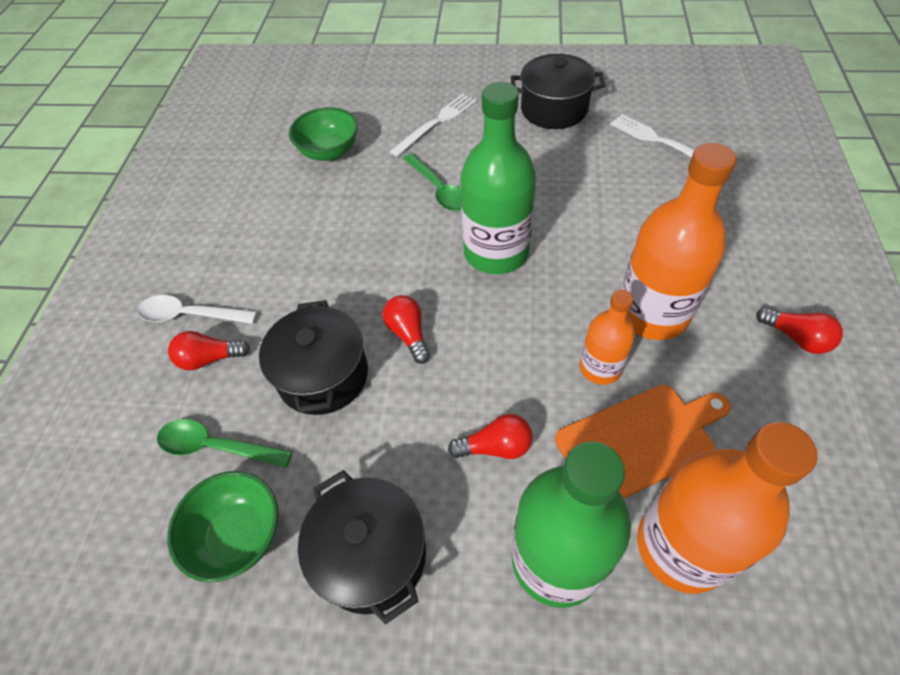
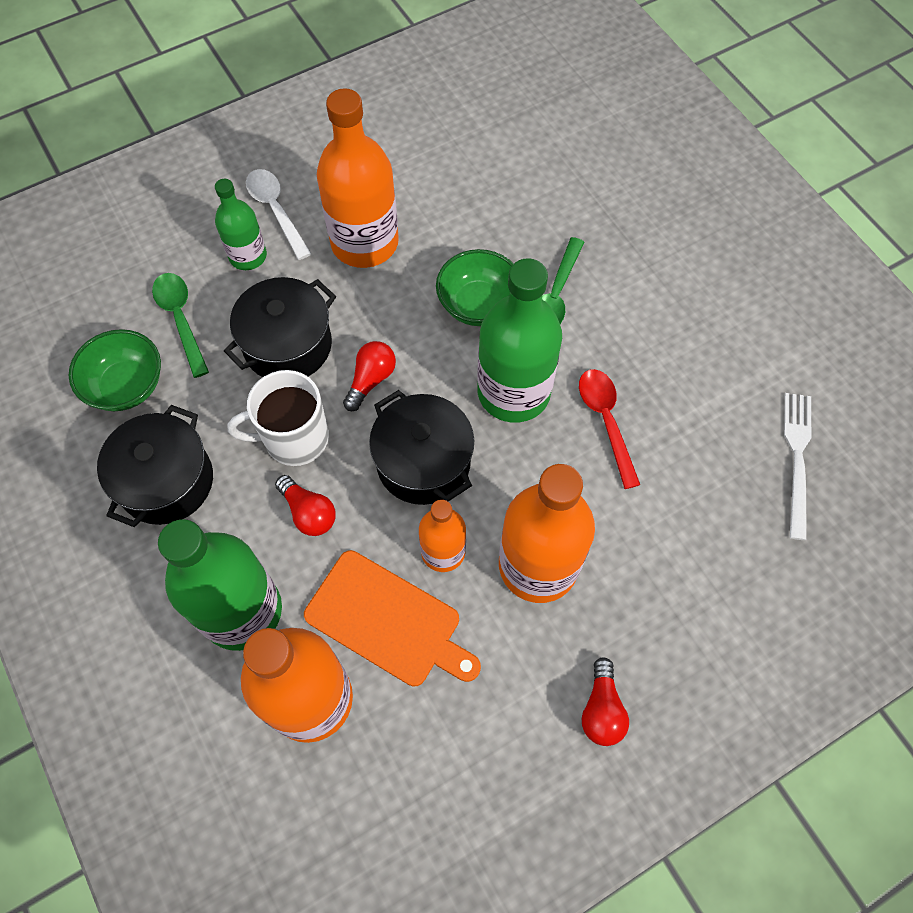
camera: 50 degrees right, 10 degrees up
red light bulb [168,331,250,370] -> green bottle [215,179,267,270]
green bowl [289,107,358,161] -> green bowl moved to [436,249,513,326]
white fork [390,94,477,157] -> none
black pot [511,54,605,129] -> black pot moved to [369,390,474,505]
none -> white mug [227,370,329,466]
none -> orange bottle [317,88,399,268]
none -> red spoon [579,369,640,489]

